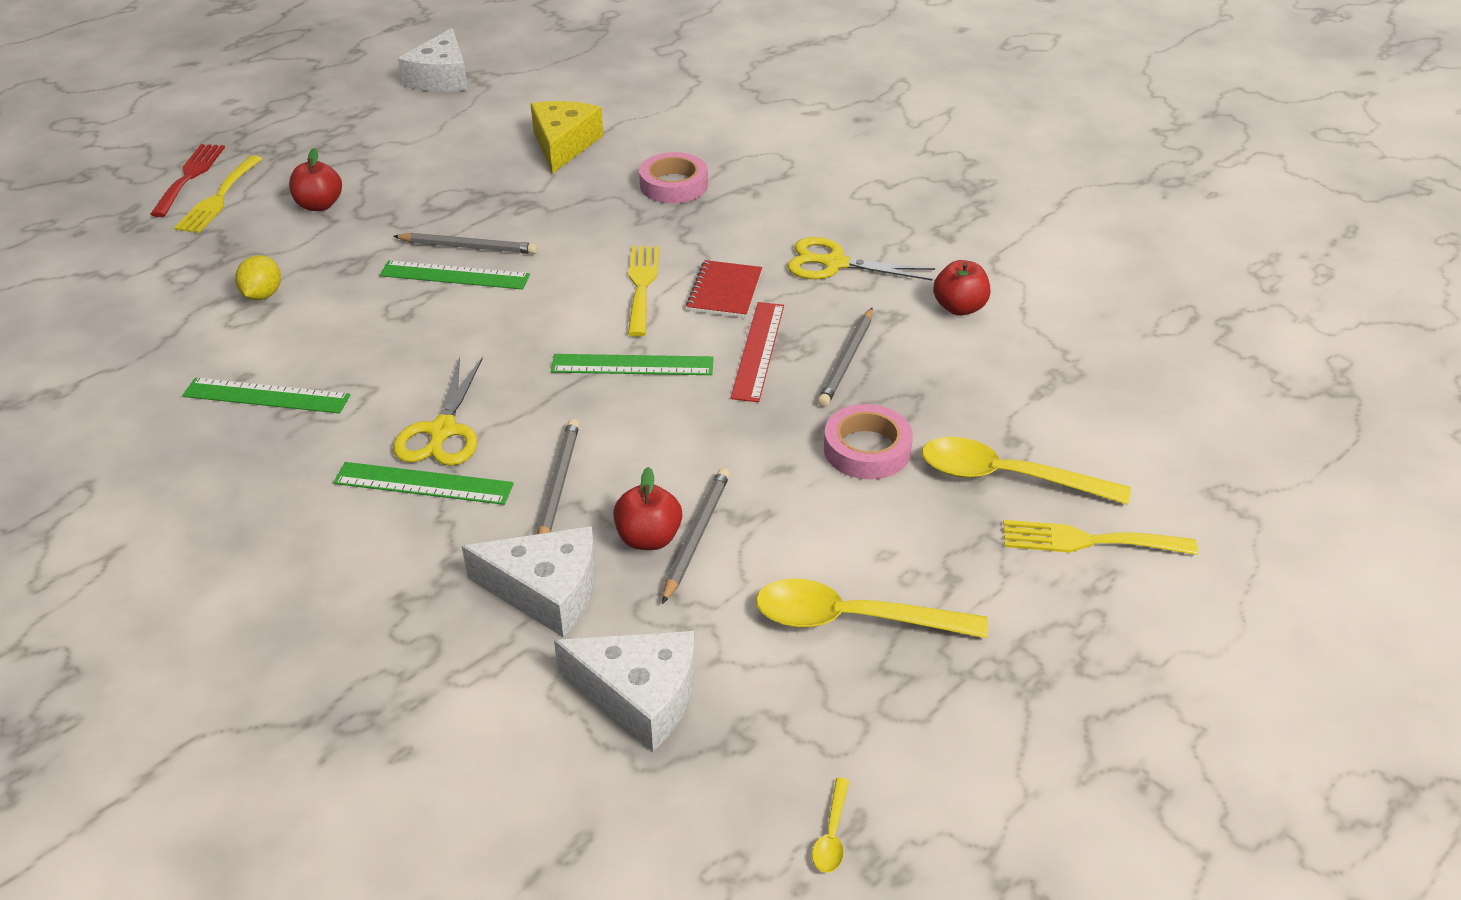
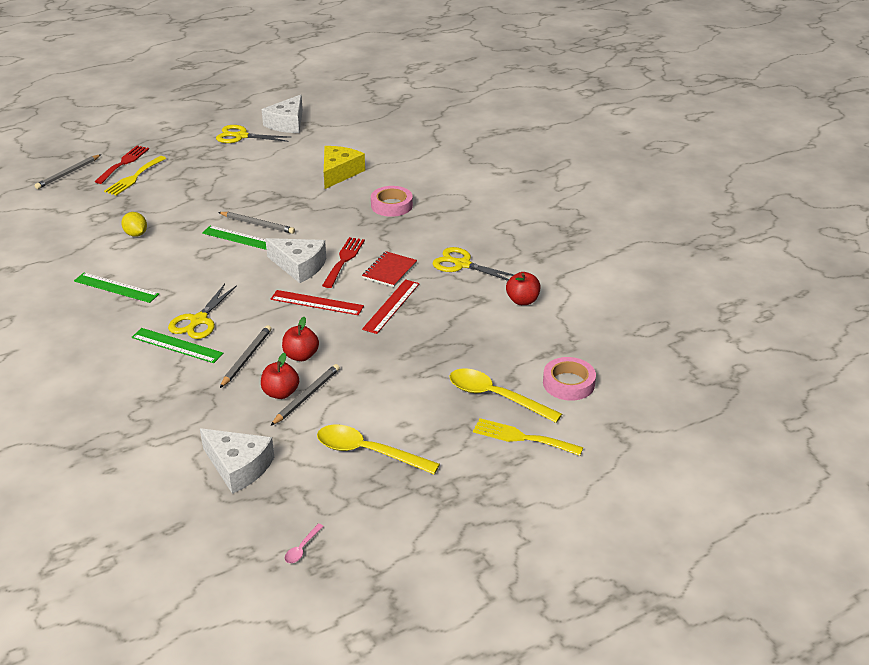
camera: 15 degrees right, 5 degrees down
yellow lemon [235,255,281,300] -> yellow lemon turned 60 degrees counterclockwise [121,212,147,237]
red apple [289,148,342,211] -> red apple moved to [282,317,319,361]
white cheese [462,526,596,637] -> white cheese moved to [265,238,326,283]
green ruler [551,354,714,375] -> red ruler [271,290,364,315]
yellow fork [628,246,659,336] -> red fork [322,237,365,288]
yellow spoon [812,778,849,873] -> pink spoon [285,524,324,563]
grey pencil [818,308,873,407] -> grey pencil moved to [35,154,101,189]
pink tape [824,404,913,479] -> pink tape moved to [543,357,596,401]
none -> yellow scissors [216,125,292,143]

